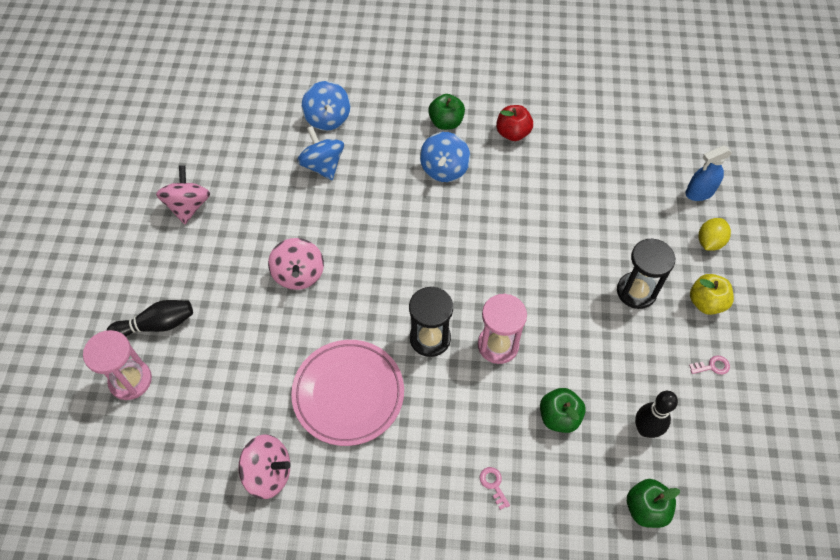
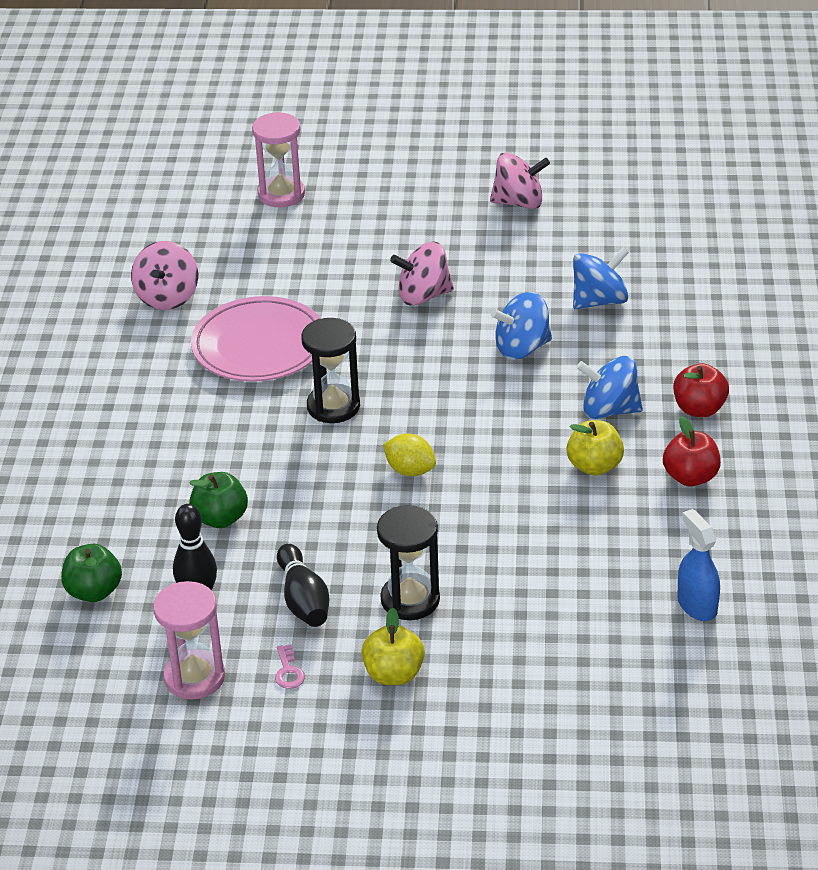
camera: 90 degrees right, 20 degrees down
black bowling pin [107,300,193,336] -> black bowling pin moved to [277,544,329,627]
blue spinning top [302,81,350,131] -> blue spinning top moved to [491,292,552,360]
green apple [428,94,465,130] -> red apple [673,363,729,417]
pink hourglass [478,294,527,364] -> pink hourglass moved to [153,581,225,700]
pink key [480,467,510,510] -> none
blue spray bottle [685,145,732,201] -> blue spray bottle moved to [677,509,720,621]
yellow lemon [699,218,731,251] -> yellow lemon moved to [383,433,436,476]
none -> yellow apple [566,420,624,476]

